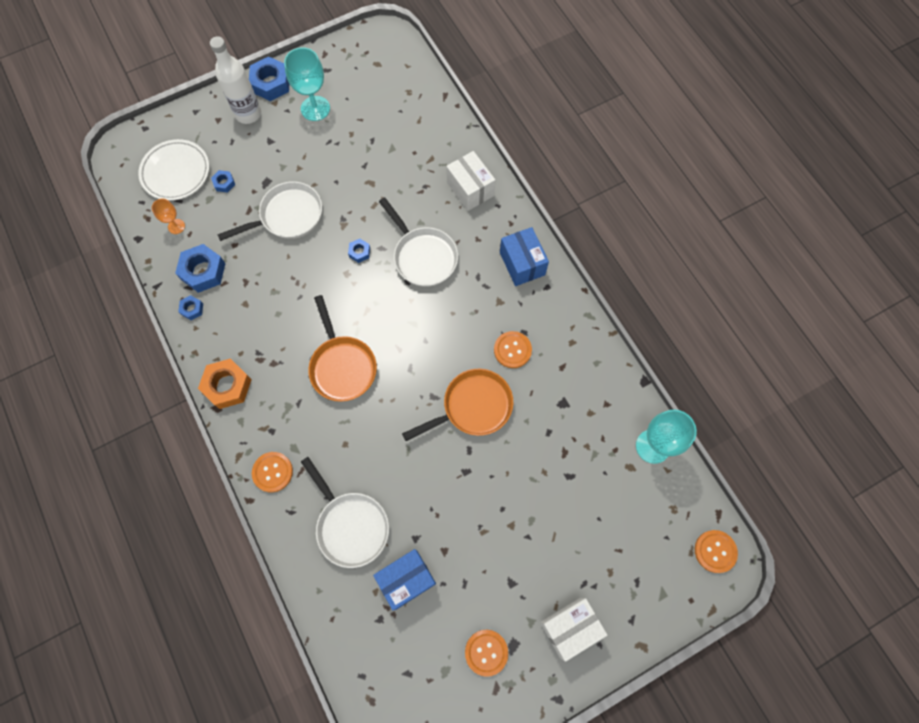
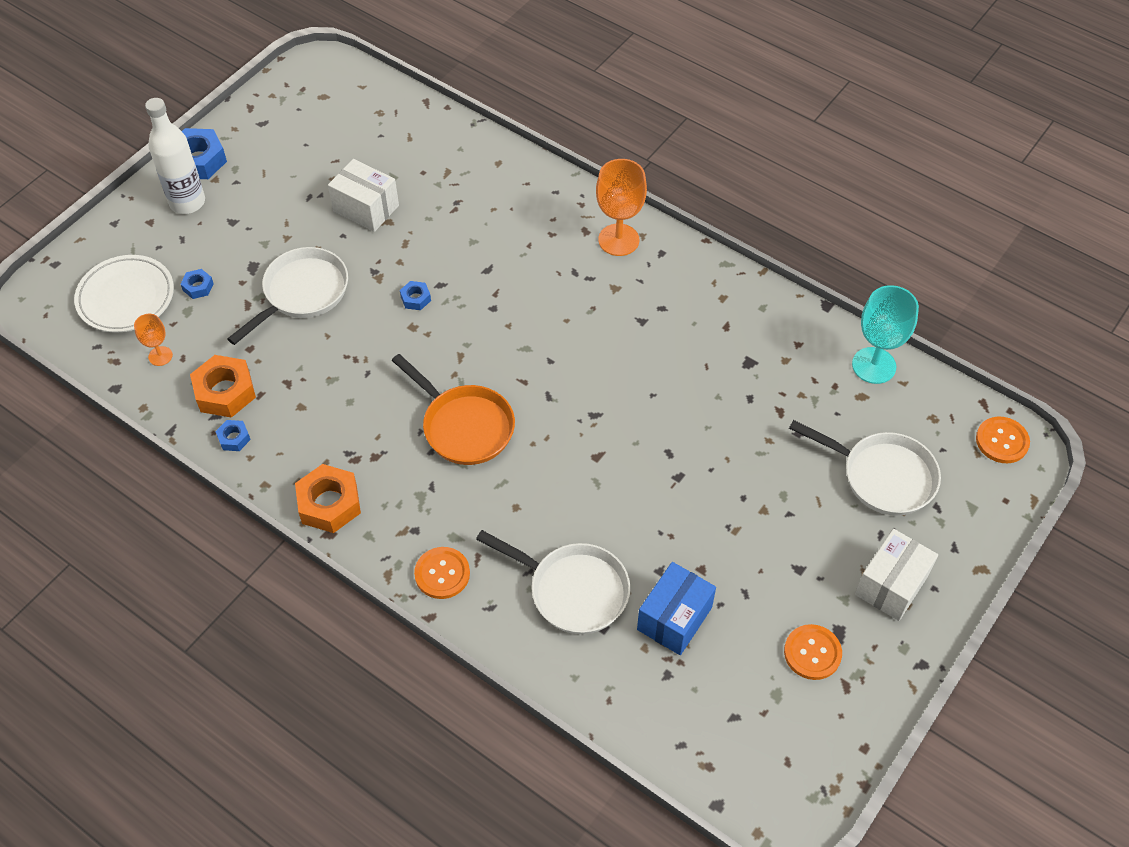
camera: 25 degrees left, 15 degrees down
blue nut [175,244,226,293] -> orange nut [190,355,256,418]
turquoise goblet [284,47,330,121] -> none
white pan [379,197,458,287] -> white pan moved to [789,420,941,516]
orange pan [402,369,513,441] -> none
white box [446,151,496,211] -> white box moved to [328,159,399,232]
orange button [494,331,532,368] -> none
blue box [500,227,549,286] -> orange goblet [596,159,647,256]

